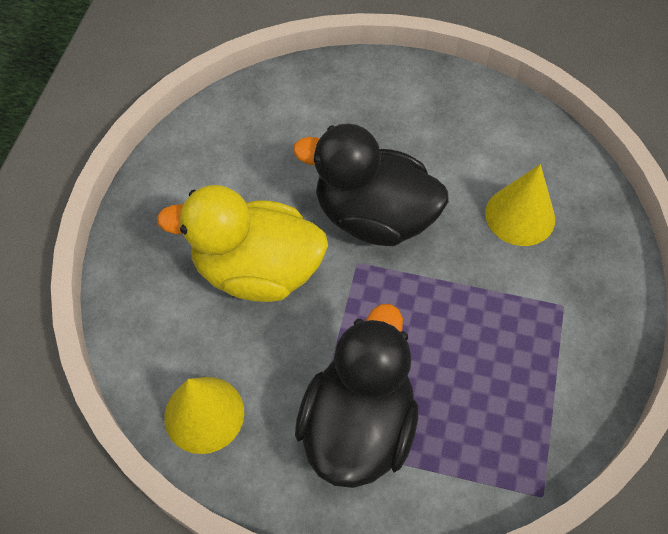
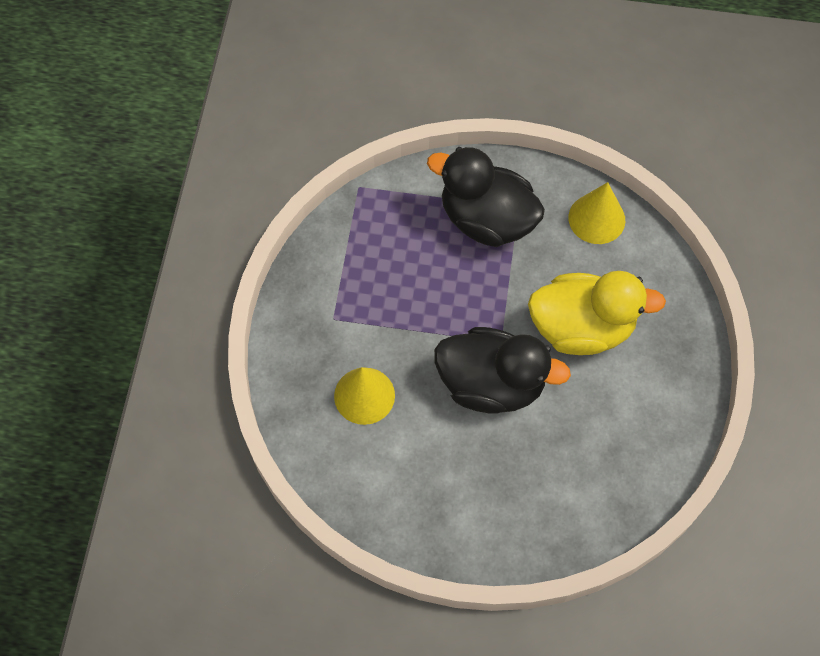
camera: 175 degrees right, 5 degrees up
black duck [295,304,418,488] -> black duck turned 105 degrees clockwise [427,147,545,247]

